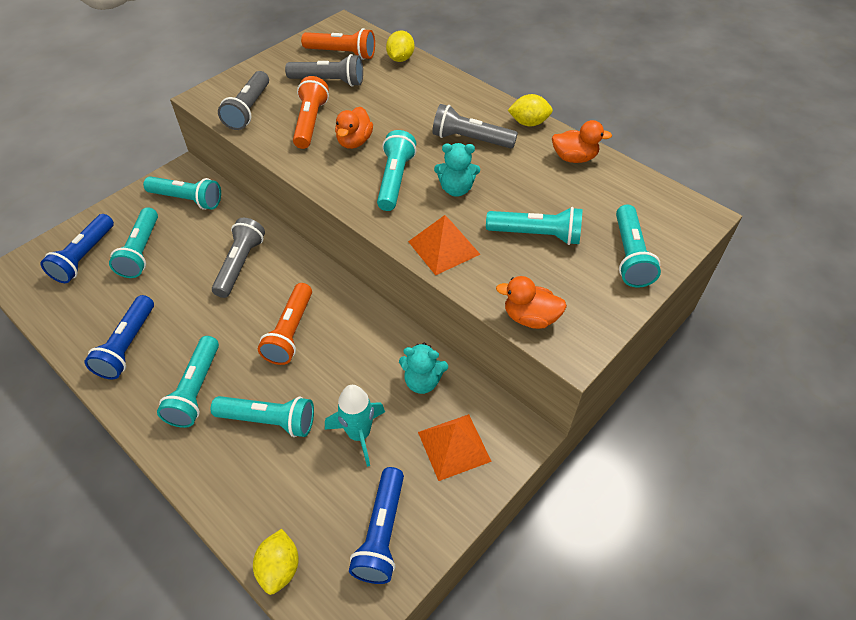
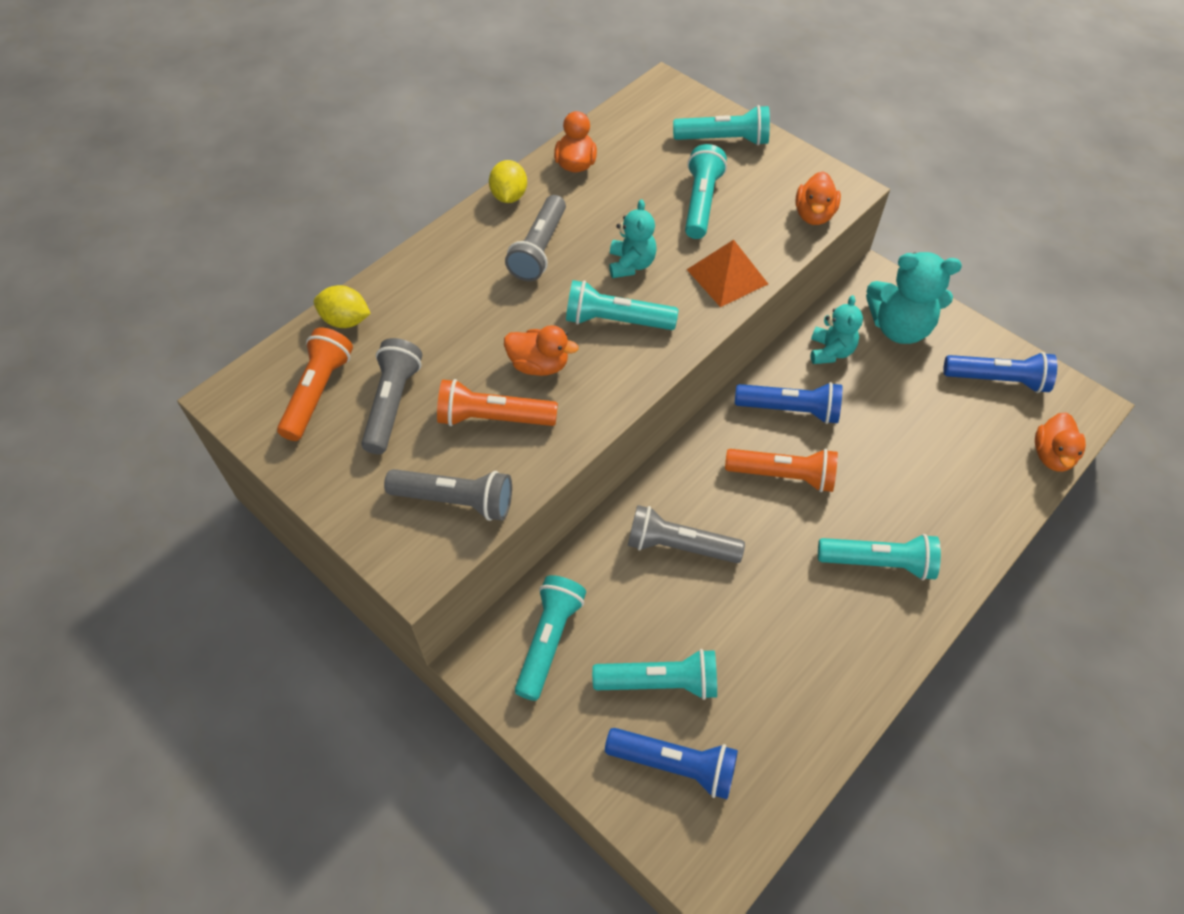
camera: 90 degrees left, 5 degrees up
blue flashlight [84,295,154,379] -> blue flashlight moved to [735,382,842,424]
turquoise flashlight [211,396,314,437] -> none
yellow lemon [253,529,299,595] -> orange duck [1035,412,1086,472]
turquoise rocket [325,385,385,467] -> none
orange pyramid [418,414,492,481] -> turquoise teddy bear [866,252,962,344]

